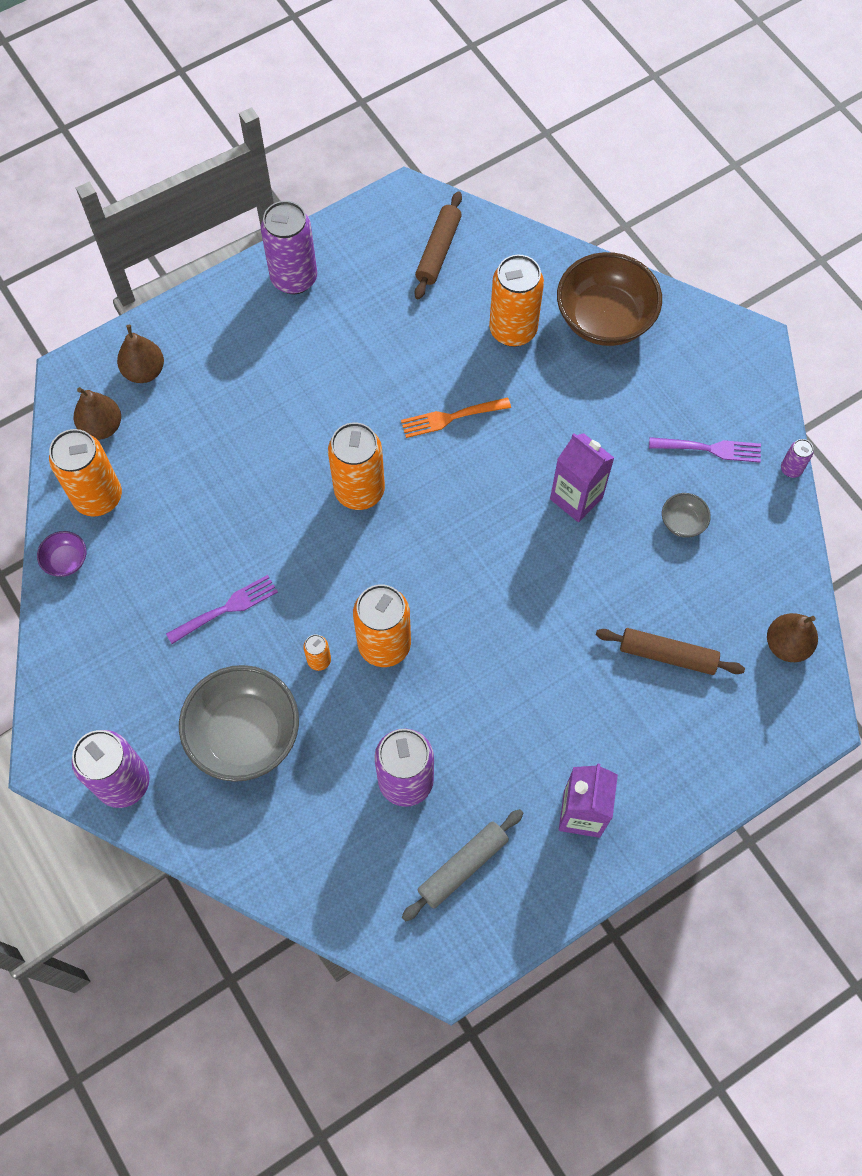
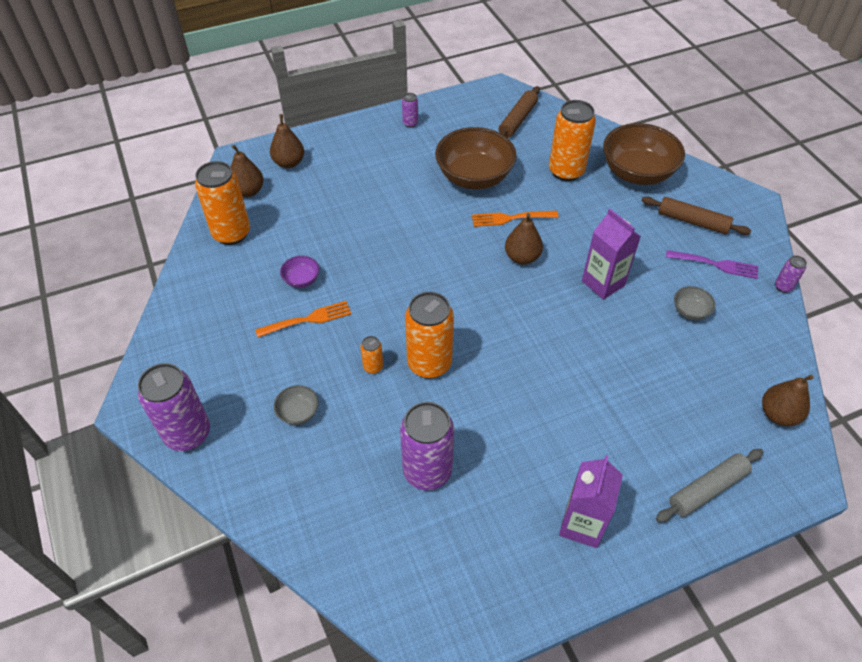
camera: 10 degrees right, 15 degrees down
purple bowl [37,531,86,577] -> purple bowl moved to [280,256,319,288]
purple fork [166,575,278,644] -> orange fork [255,301,351,337]
grey bowl [179,665,299,782] -> grey bowl [274,385,319,425], size x0.44
purple can [261,201,317,294] -> purple can [402,93,418,128], size x0.45
orange can [328,422,385,510] -> none
grey rolling pin [402,809,523,922] -> grey rolling pin moved to [656,449,763,523]
brown rolling pin [596,628,745,675] -> brown rolling pin moved to [641,197,751,235]
none -> brown bowl [435,127,517,190]
none -> brown pear [505,213,543,265]

